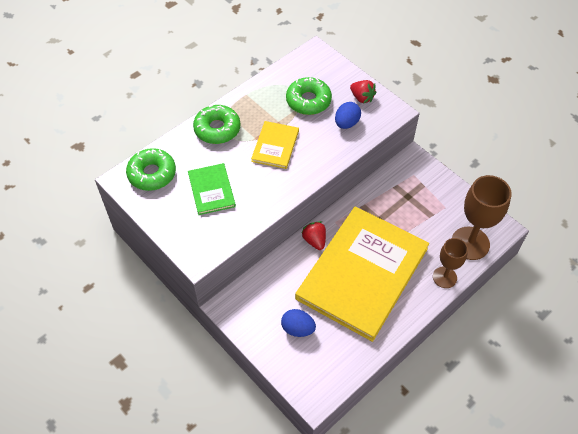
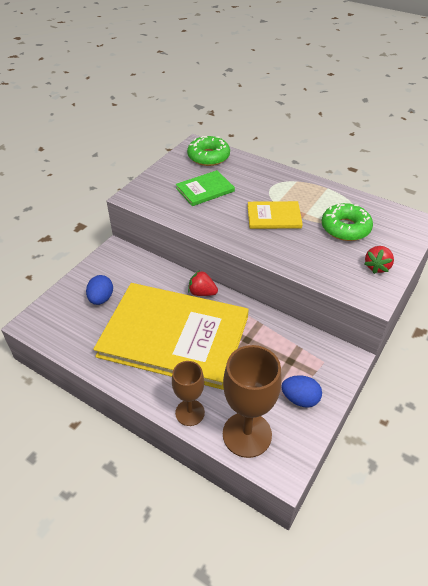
camera: 75 degrees right, 10 degrees down
green donut [193,105,240,144] -> none
red strawberry [301,221,326,250] -> red strawberry turned 120 degrees counterclockwise [188,270,218,296]
blue egg [335,102,361,129] -> blue egg moved to [281,375,322,408]

